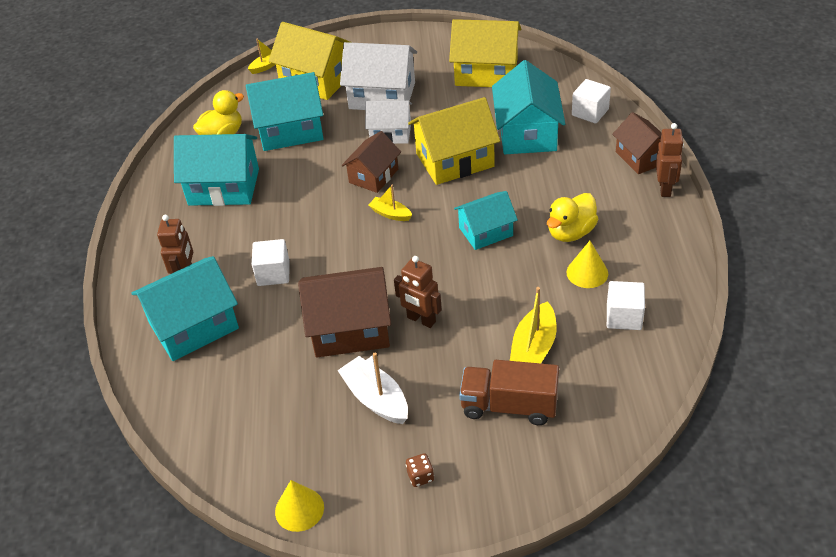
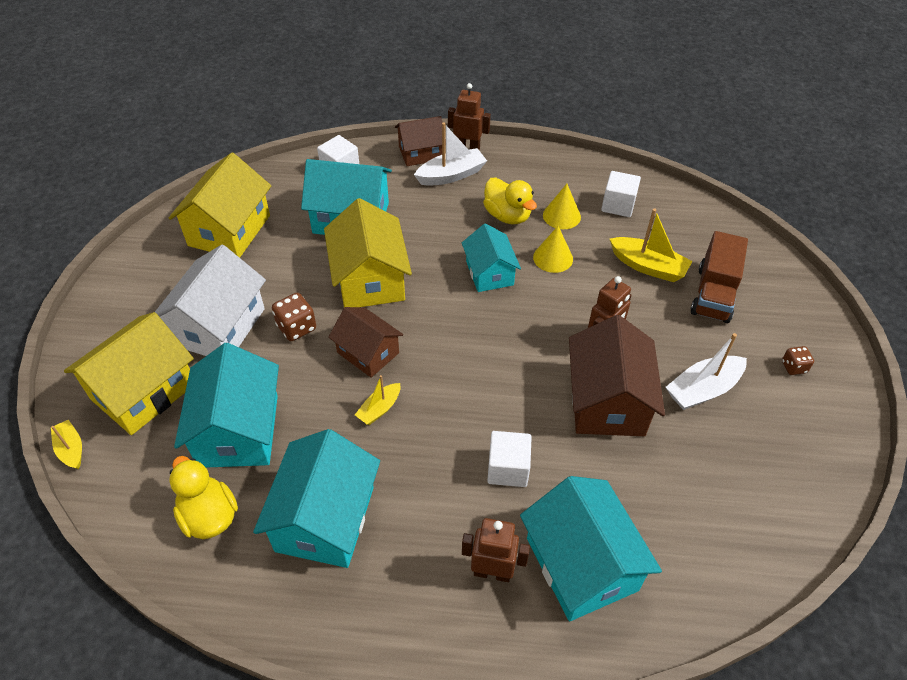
camera: 85 degrees left, 5 degrees up
yellow cone [275,480,324,532] -> yellow cone moved to [533,226,573,273]
white house [365,101,412,144] -> brown dice [272,293,316,341]
yellow boat [368,185,412,221] -> yellow boat moved to [355,375,400,425]
none -> white boat [414,122,487,186]

